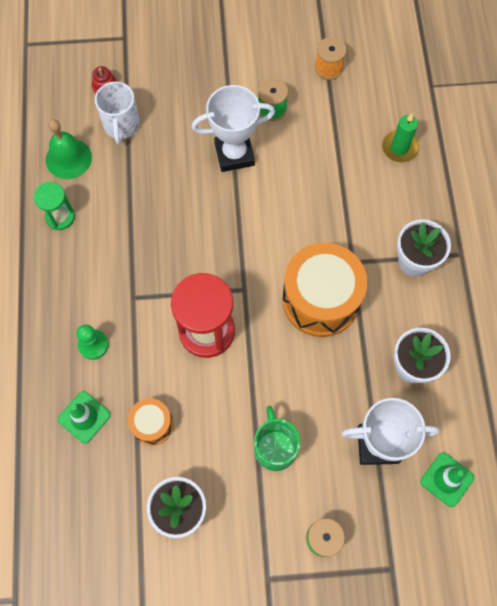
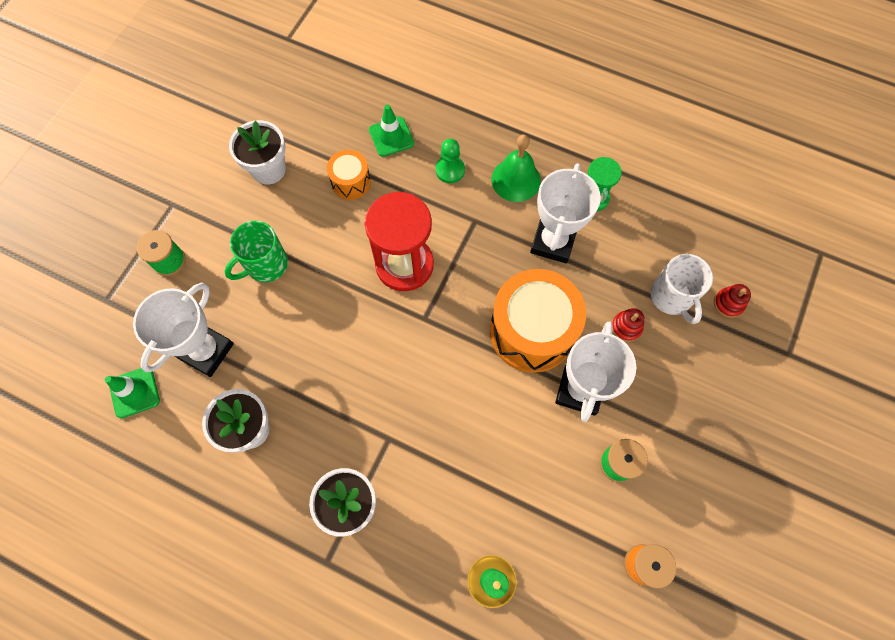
camera: 120 degrees right, 0 degrees up
green bell [46,119,92,179] -> green bell moved to [491,135,541,202]
white mug [95,82,140,144] -> white mug turned 135 degrees counterclockwise [650,254,713,324]
green mug [254,406,301,471] -> green mug turned 120 degrees clockwise [225,221,288,282]
orange drum [282,243,367,337] -> orange drum moved to [490,269,586,373]
none -> white trophy [530,163,601,263]
none -> red stacking toy [612,308,645,342]

